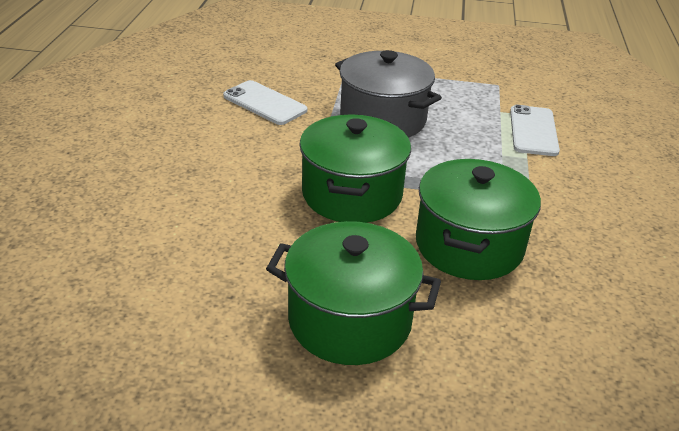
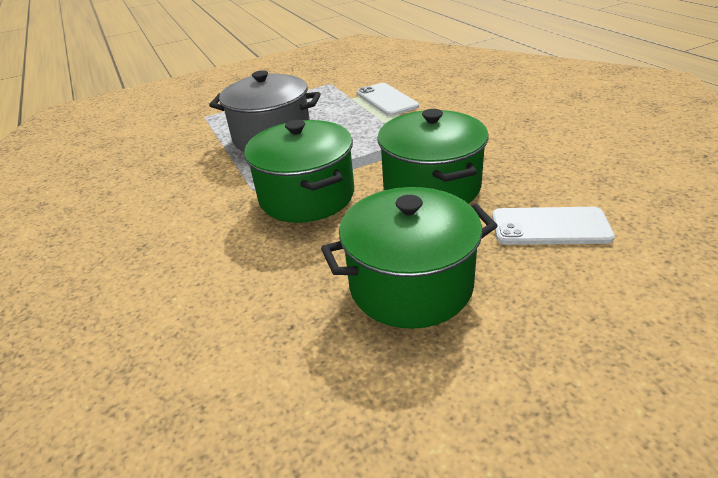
camera: 30 degrees left, 0 degrees up
white phone [223,80,307,125] -> white phone moved to [492,207,615,245]

